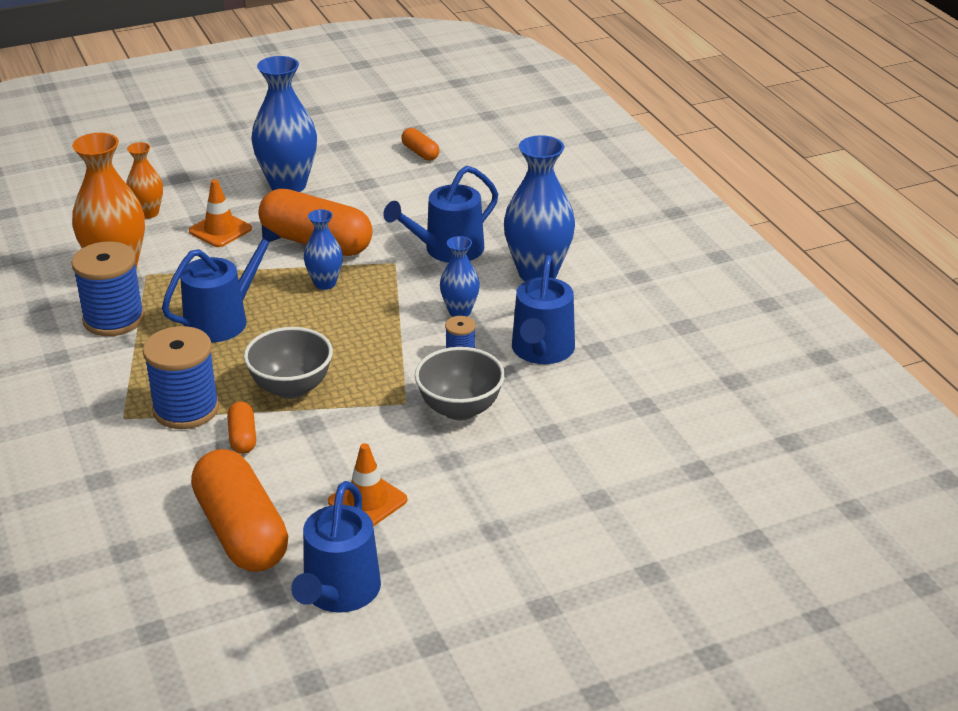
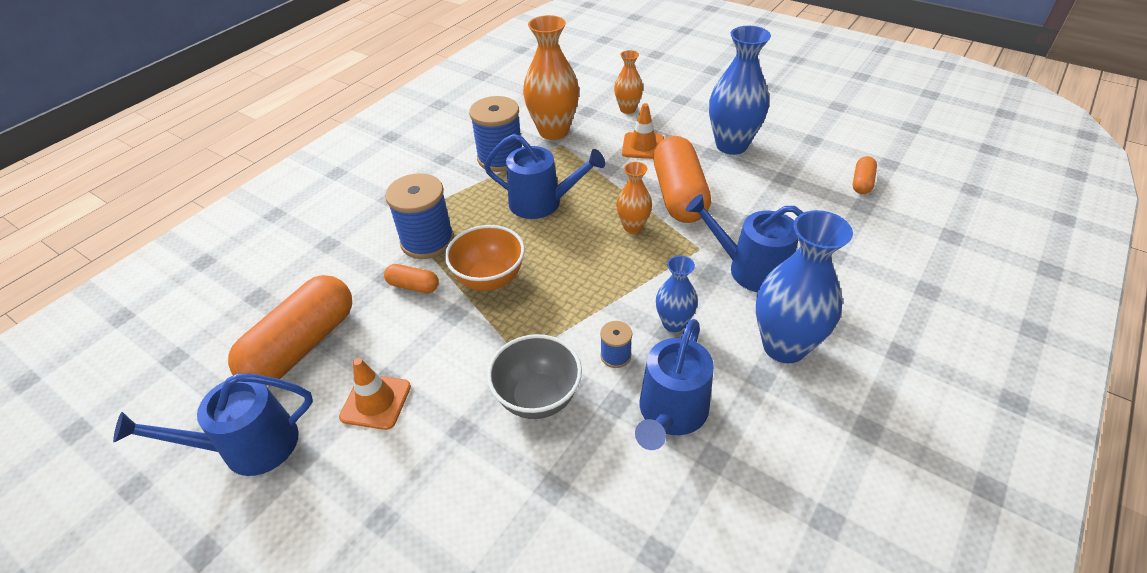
camera: 60 degrees right, 10 degrees up
orange capsule [227,401,256,454] -> orange capsule turned 60 degrees clockwise [384,264,439,293]
grey bowl [244,327,333,399] -> orange bowl [445,225,525,291]
blue vase [304,209,343,290] -> orange vase [616,162,652,234]
blue watering can [512,255,575,364] -> blue watering can turned 45 degrees counterclockwise [635,319,714,450]

